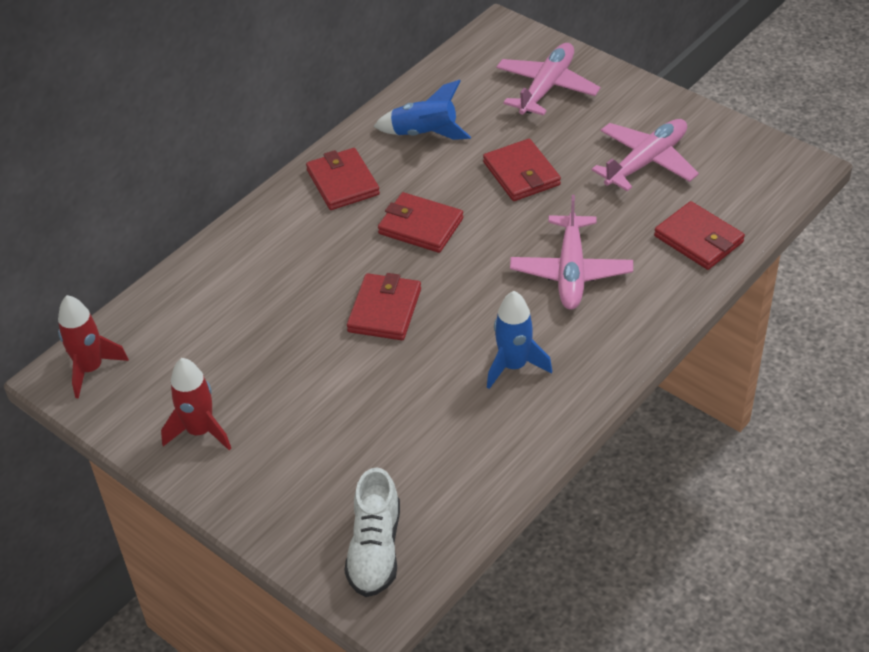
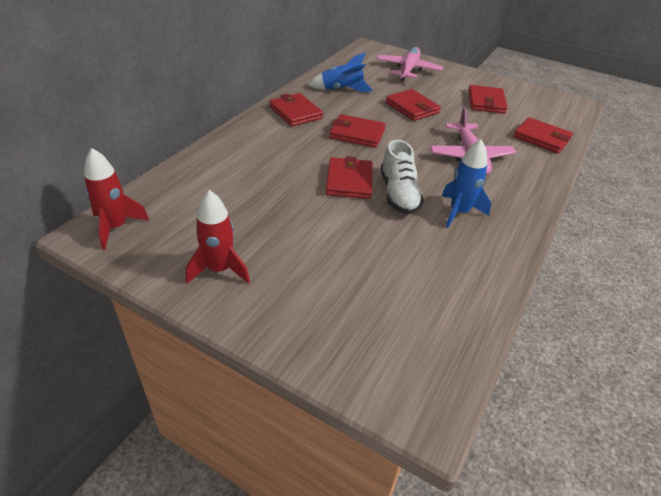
camera: 15 degrees left, 5 degrees down
white shoe [344,467,400,597] -> white shoe moved to [381,140,424,214]
pink plane [592,119,699,191] -> red wallet [468,85,508,114]

